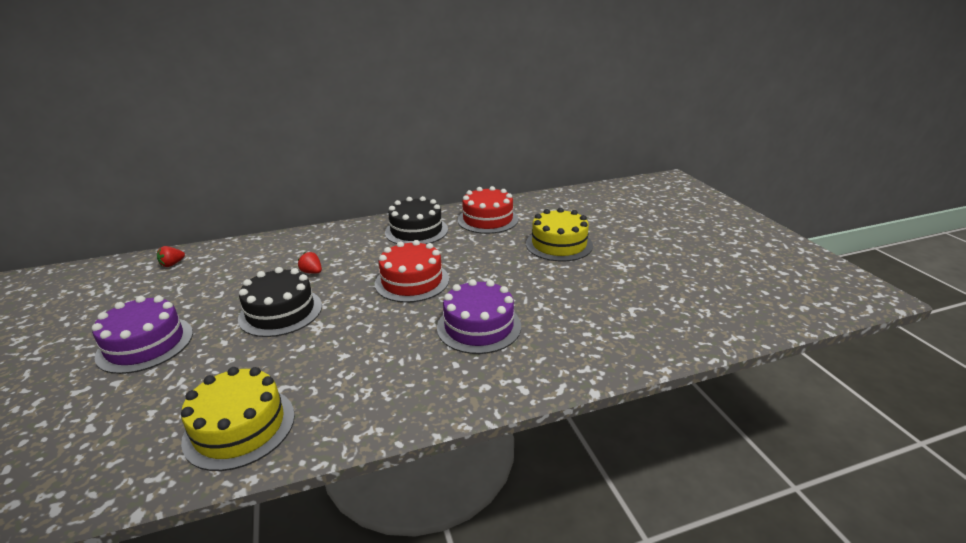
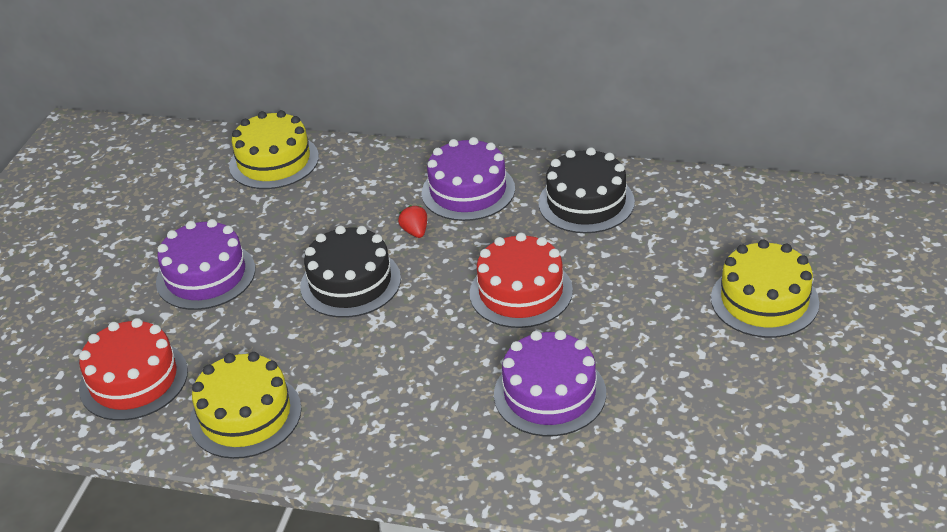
camera: 35 degrees right, 10 degrees up
red strawberry [157,246,185,267] -> yellow cake [229,110,319,189]
red cake [458,186,518,234] -> red cake moved to [79,318,188,421]
none -> purple cake [422,137,515,221]

